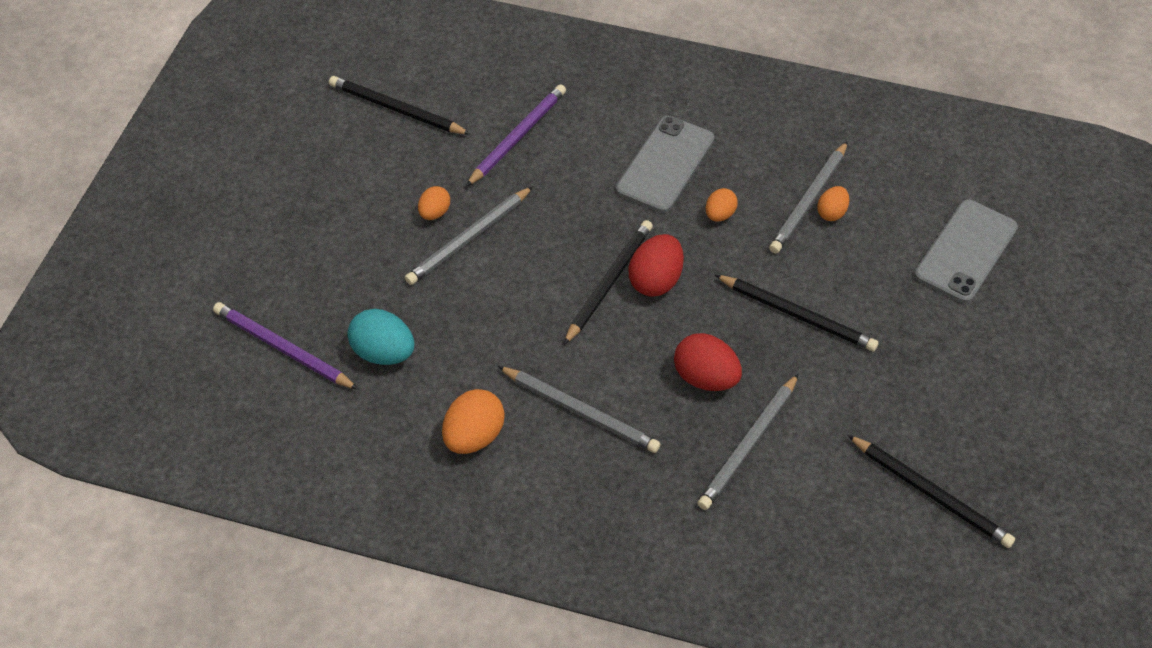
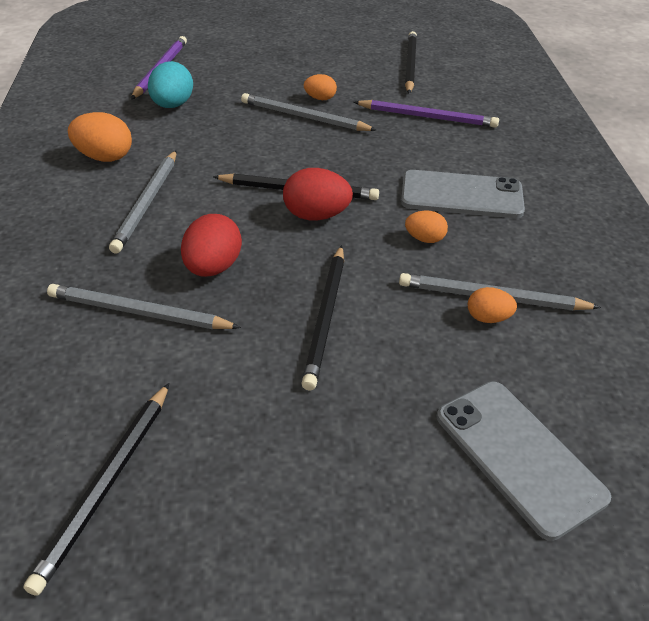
camera: 70 degrees right, 10 degrees down
grey phone [914,200,1018,303] -> grey phone turned 45 degrees clockwise [437,381,611,541]

